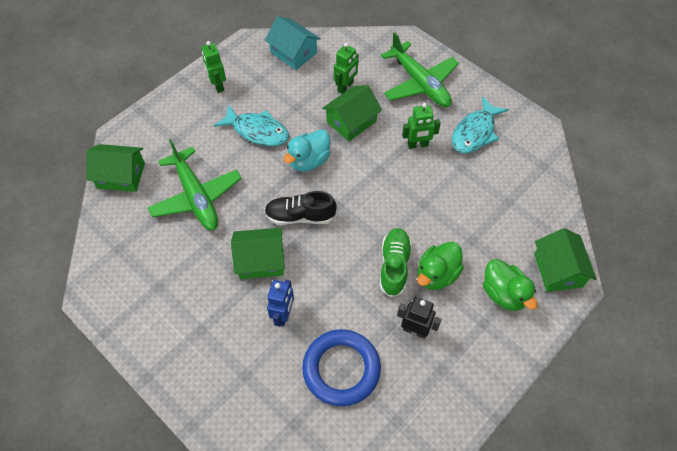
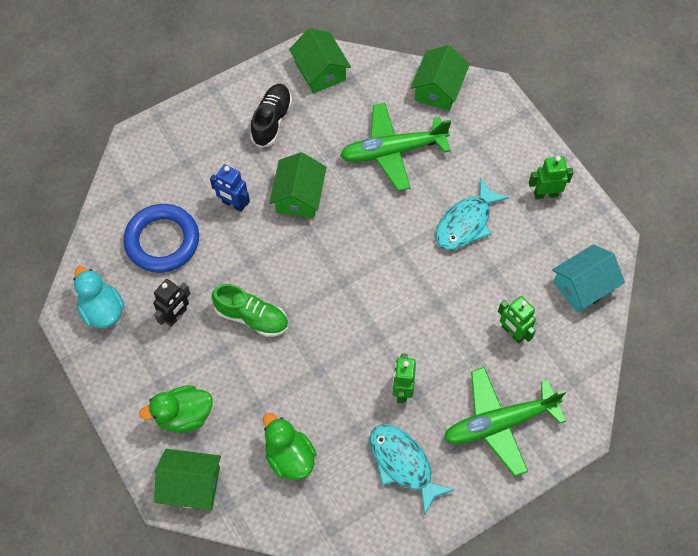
camera: 105 degrees right, 5 degrees up
black shoe [264,191,337,225] -> black shoe moved to [250,84,292,148]
turquoise duck [283,129,331,172] -> turquoise duck moved to [73,266,125,329]
green house [322,85,382,141] -> green house moved to [289,28,351,93]
green duck [418,241,464,290] -> green duck moved to [263,413,316,480]

